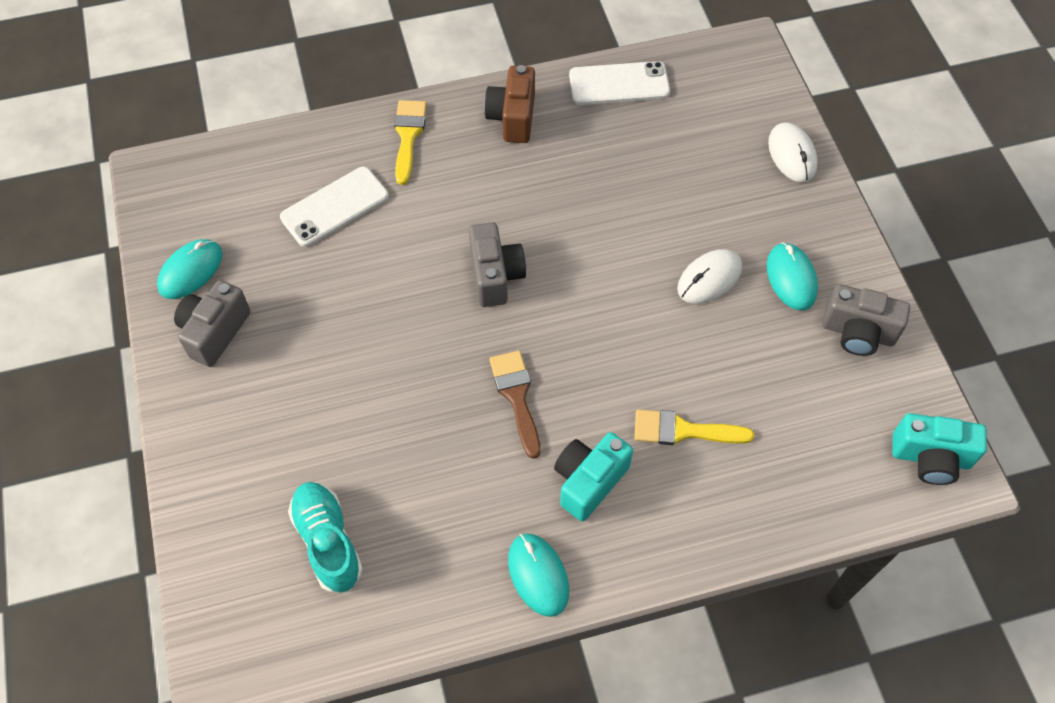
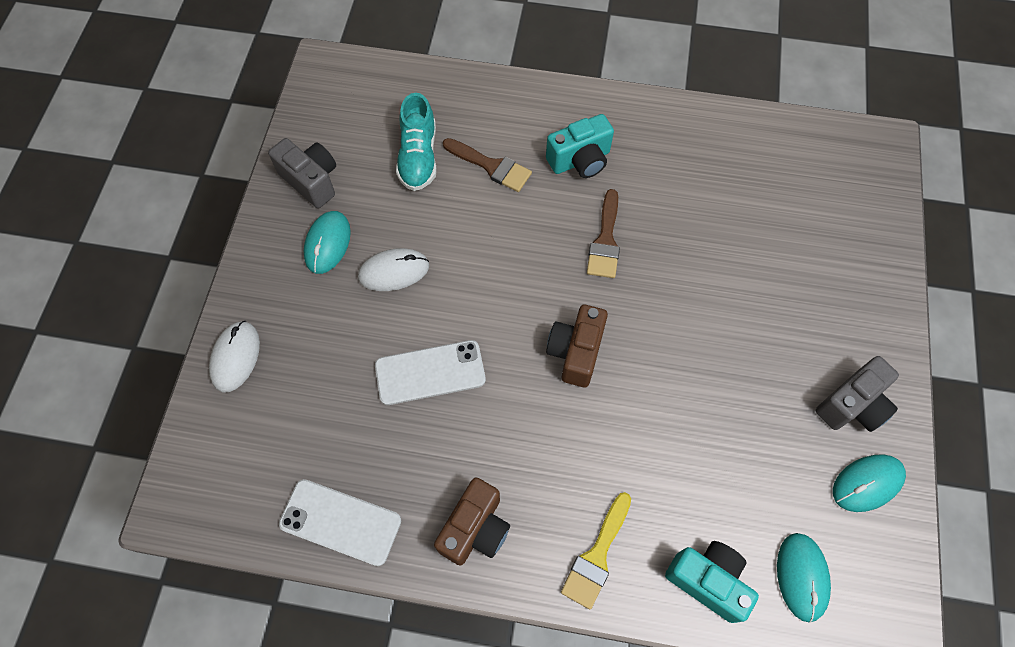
camera: 155 degrees left, 5 degrees up
white phone [280,167,389,247] -> white phone moved to [375,340,486,405]
turquoise shoe [288,482,363,593] -> turquoise shoe moved to [396,93,437,191]
grey camera [469,222,526,307] -> brown camera [546,305,608,388]
turquoise mouse [508,533,569,617] -> turquoise mouse moved to [777,533,831,623]
yellow brush [634,409,754,445] -> brown brush [443,138,532,192]
turquoise camera [892,413,987,485] -> turquoise camera moved to [665,541,759,623]

